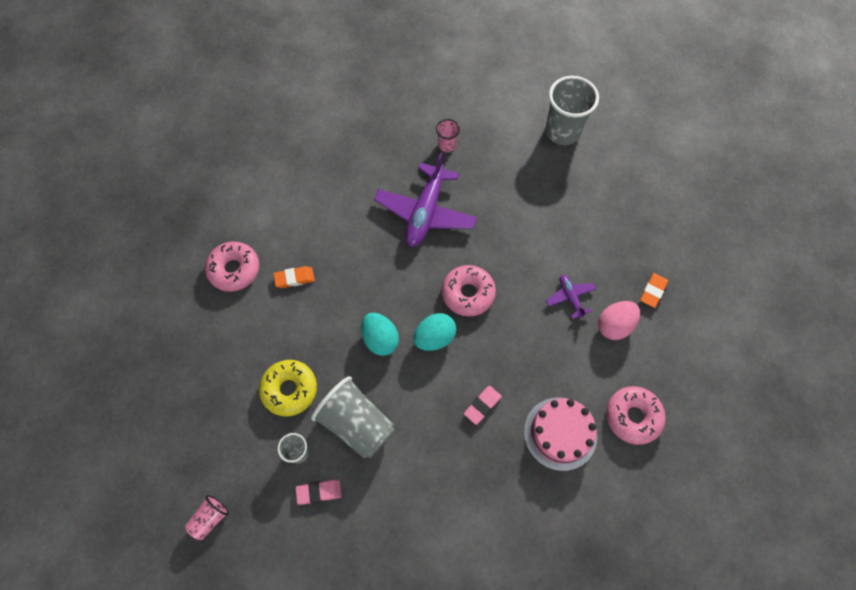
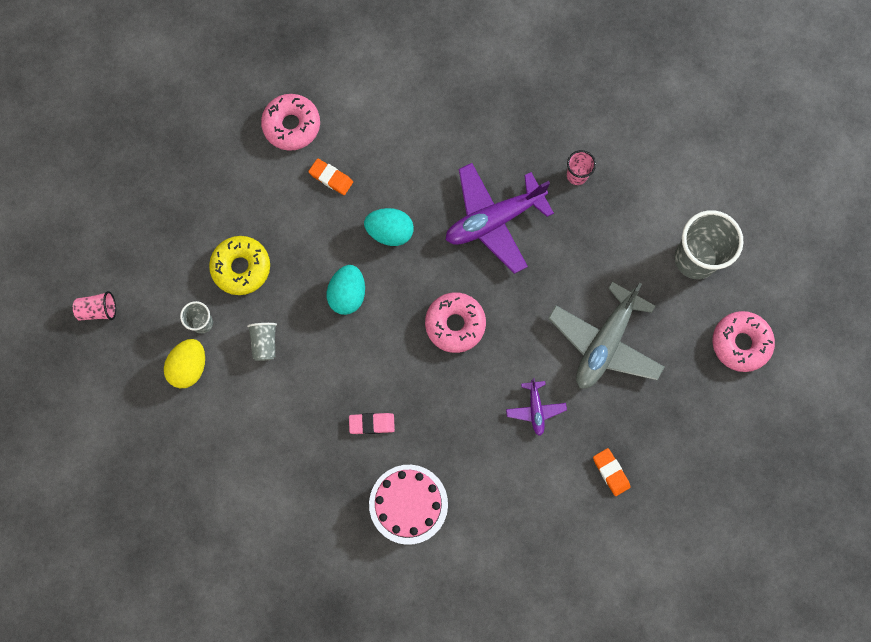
camera: 45 degrees right, 10 degrees up
pink eraser [296,479,342,505] -> yellow egg [164,339,205,388]
grey cup [311,376,394,459] -> grey cup [247,323,277,361], size x0.50
turquoise egg [413,313,456,351] -> turquoise egg moved to [364,208,414,246]
purple plane [546,275,596,319] -> purple plane turned 150 degrees clockwise [506,378,567,436]
pink egg [598,301,640,340] -> none
pink donut [606,386,666,445] -> pink donut moved to [712,311,775,372]
orange eraser [640,273,668,308] -> orange eraser turned 75 degrees clockwise [593,448,630,496]
none -> grey plane [548,282,664,389]

